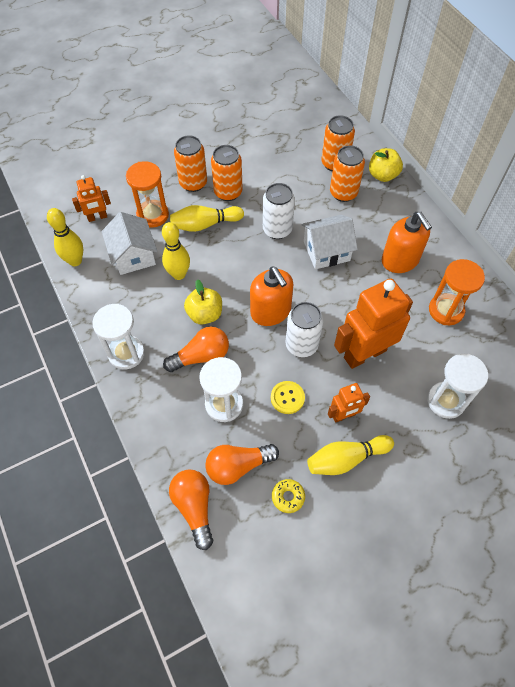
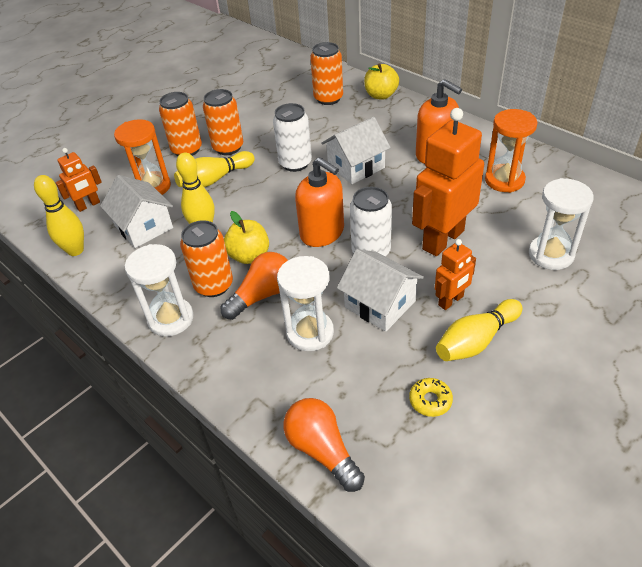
camera: 15 degrees left, 15 degrees down
orange light bulb [205,444,279,485] -> none
yellow button [271,381,305,414] -> white house [337,249,424,331]
orange can [330,145,365,202] -> orange can moved to [180,220,233,297]

